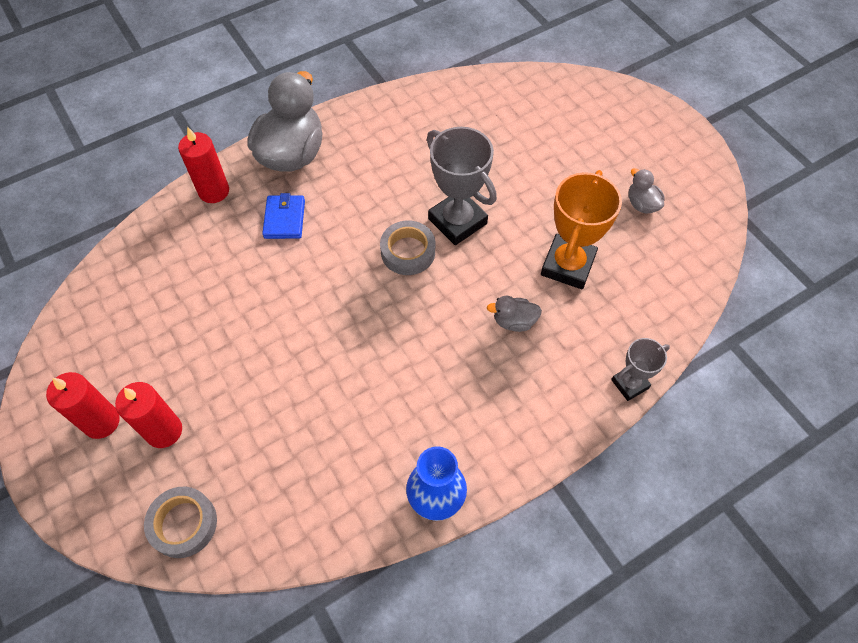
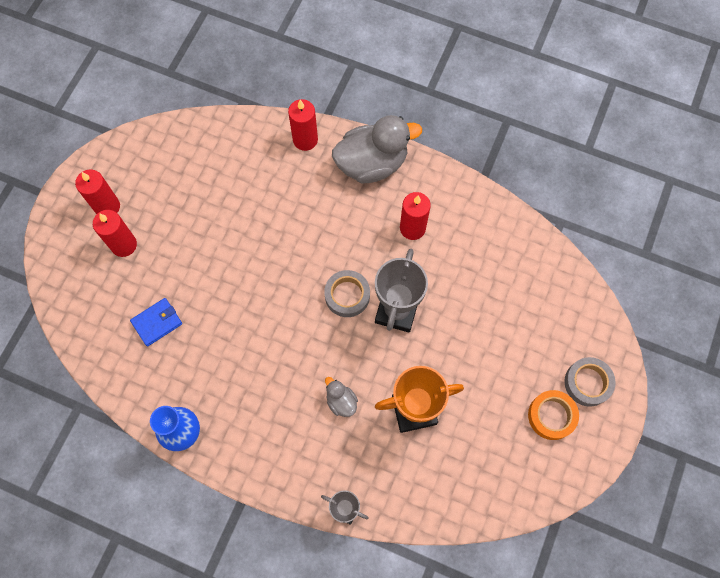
camera: 55 degrees right, 10 degrees up
grey tape [144,487,217,558] -> grey tape moved to [564,357,616,407]
blue wallet [262,193,305,239] -> blue wallet moved to [130,298,182,346]
grey duck [629,168,665,214] -> none
none -> red candle [400,192,431,240]
none -> orange tape [528,390,579,440]

